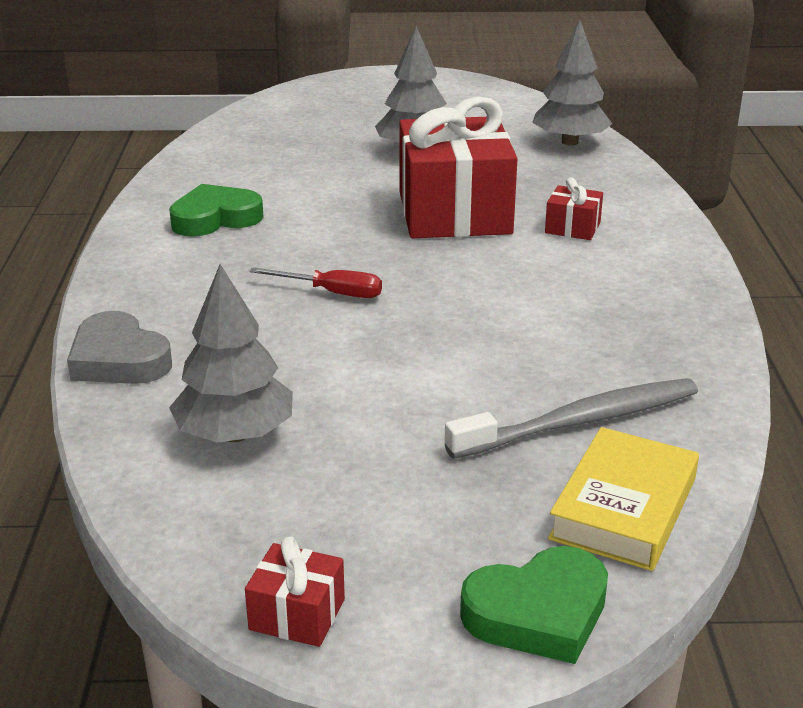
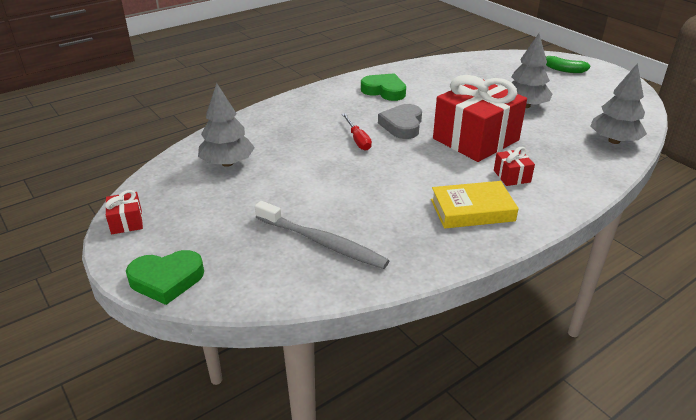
camera: 55 degrees right, 5 degrees up
grey heart [67,311,172,384] -> grey heart moved to [378,104,422,139]
green heart [460,546,608,664] -> green heart turned 45 degrees counterclockwise [126,250,204,305]
yellow book [548,427,699,571] -> yellow book moved to [431,181,519,229]
none -> green banana [546,56,590,73]

